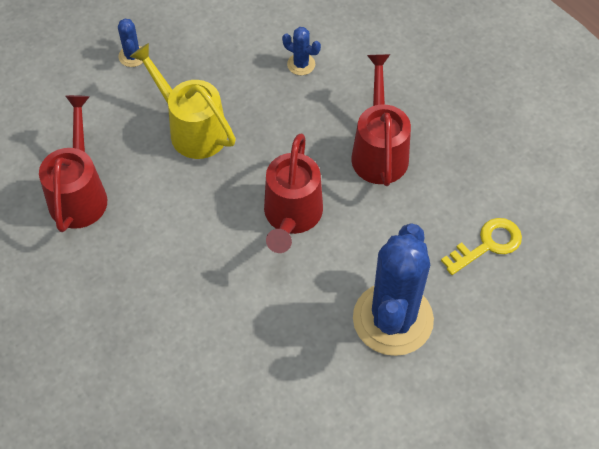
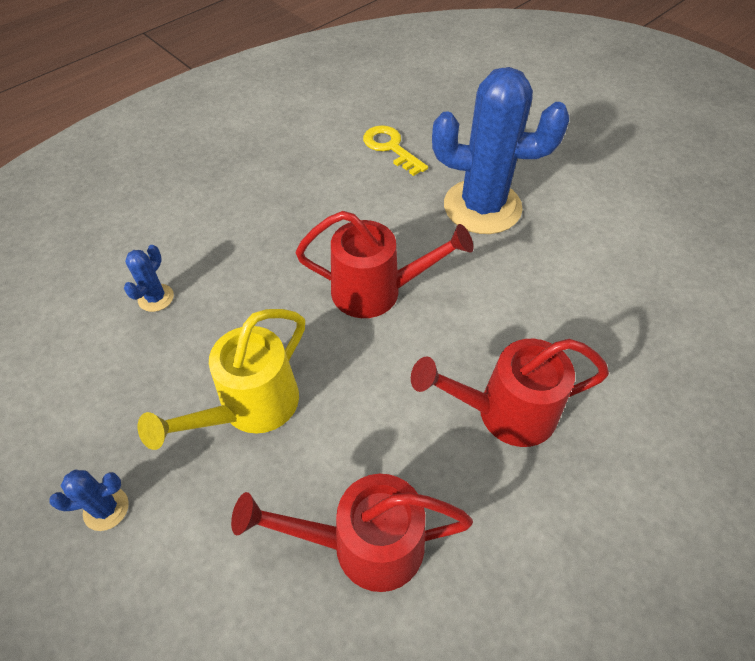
camera: 95 degrees left, 5 degrees down
red watering can [351,54,411,186] -> red watering can moved to [411,339,609,447]

